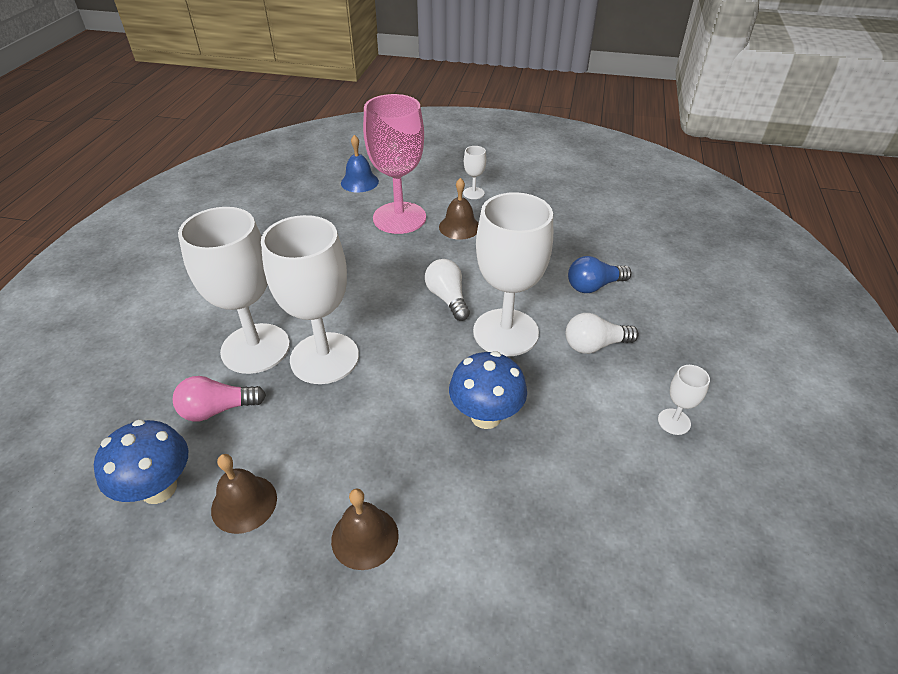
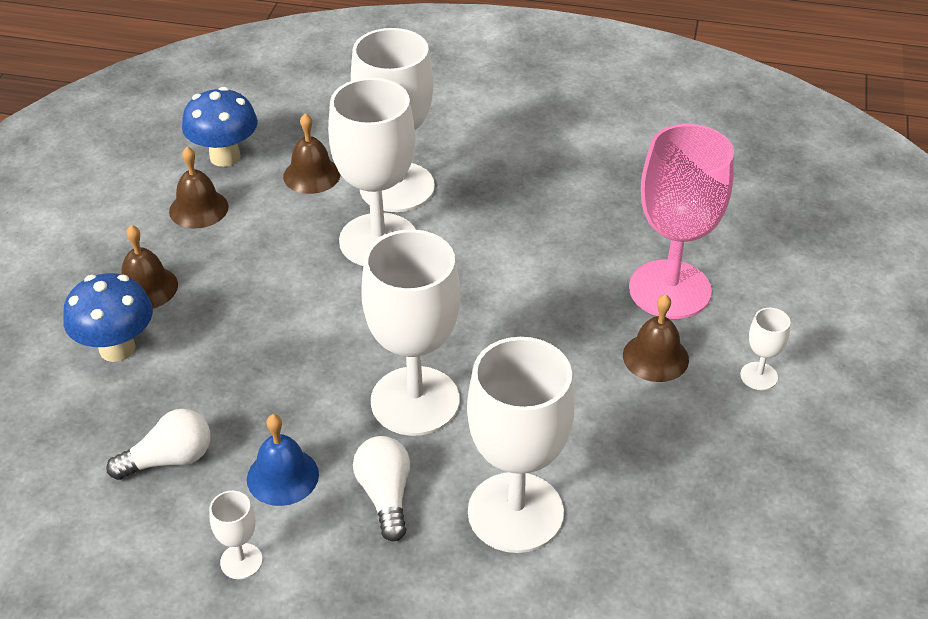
camera: 90 degrees right, 0 degrees up
pink light bulb [173,376,266,421] -> brown bell [283,113,340,194]
blue bell [341,135,379,192] -> blue bell moved to [247,414,319,506]
white light bulb [425,259,470,321] -> white light bulb moved to [106,409,211,480]
blue mushroom [449,351,527,429] -> blue mushroom moved to [63,273,153,362]
blue light bulb [568,256,631,293] -> white goblet [467,337,575,553]

